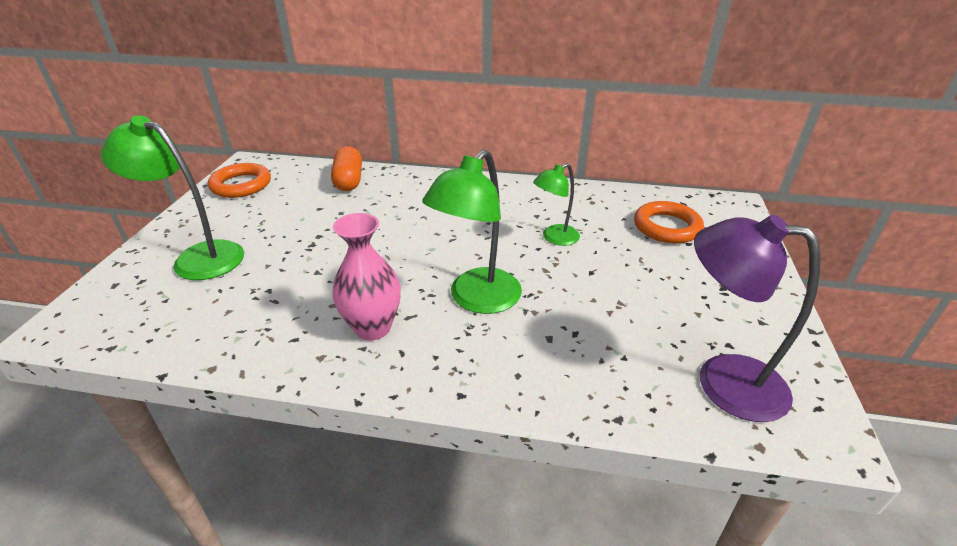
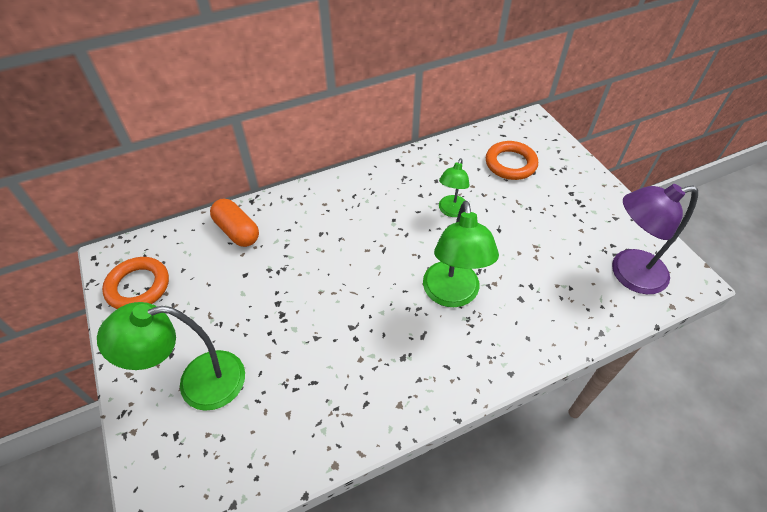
camera: 35 degrees left, 15 degrees up
pink vase [332,213,401,341] -> none

